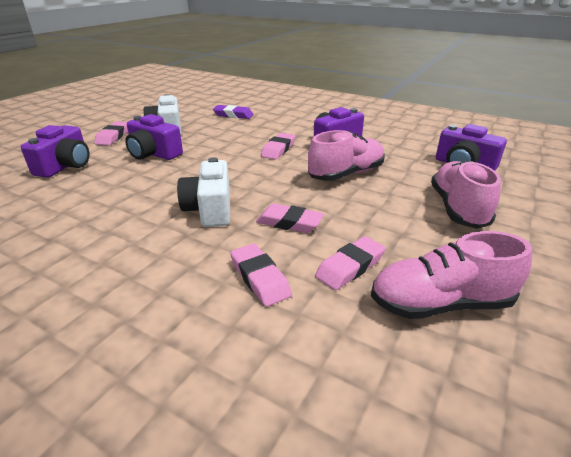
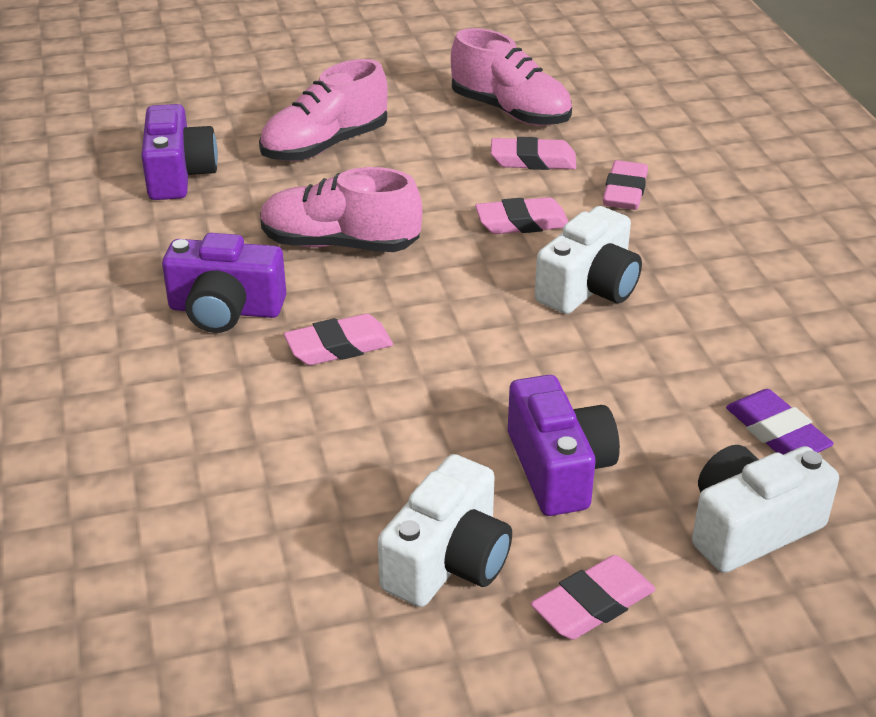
camera: 135 degrees left, 5 degrees up
purple camera [21,125,89,178] -> white camera [692,445,839,573]
purple eraser [213,105,253,119] -> purple eraser moved to [726,389,834,454]
pink eraser [256,203,324,233] -> pink eraser turned 75 degrees counterclockwise [475,197,568,234]

